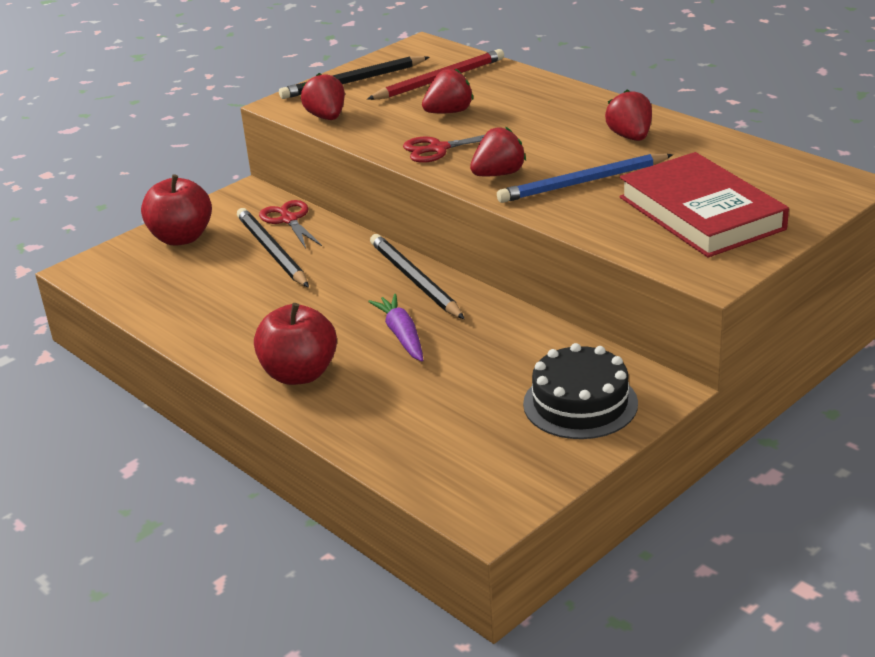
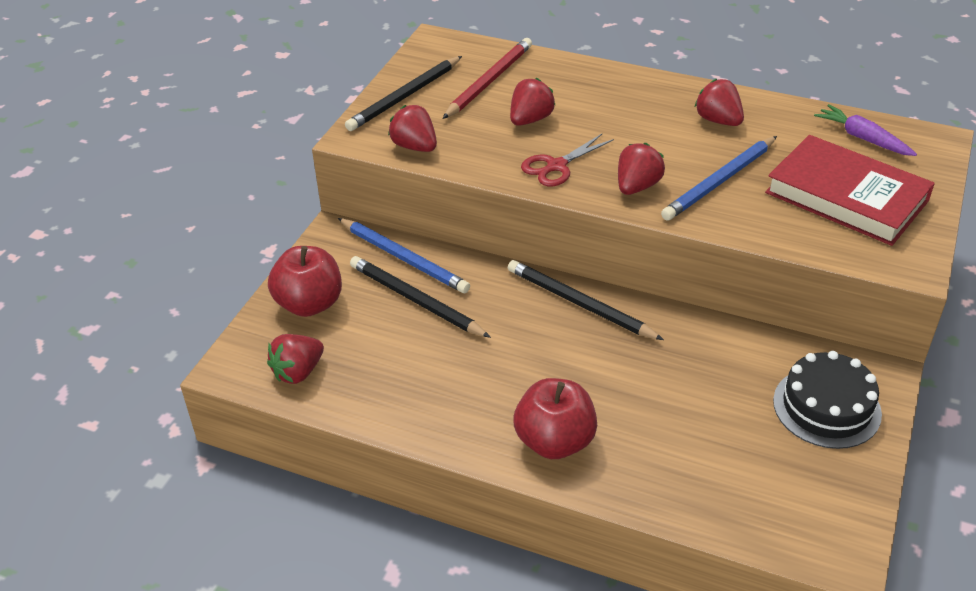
camera: 25 degrees left, 10 degrees up
red scissors [259,200,322,249] -> blue pencil [338,218,470,293]
purple carrot [368,294,423,362] -> purple carrot moved to [814,104,917,156]
none -> red strawberry [267,334,324,384]

